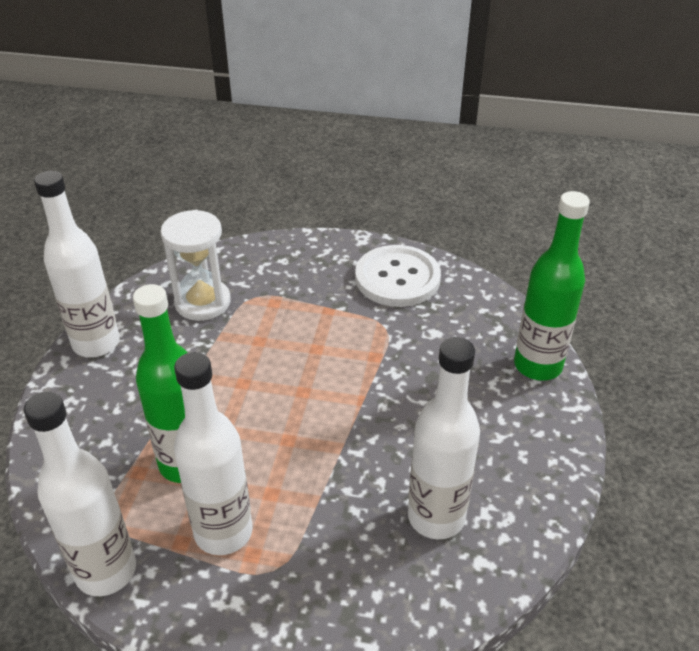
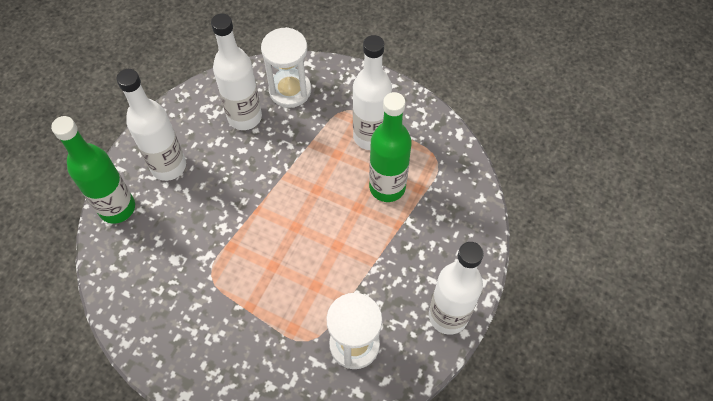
camera: 165 degrees left, 20 degrees up
white bottle [24,391,136,596] -> white bottle moved to [116,69,186,181]
white button [355,245,441,307] -> none
none -> white hourglass [261,27,311,108]

